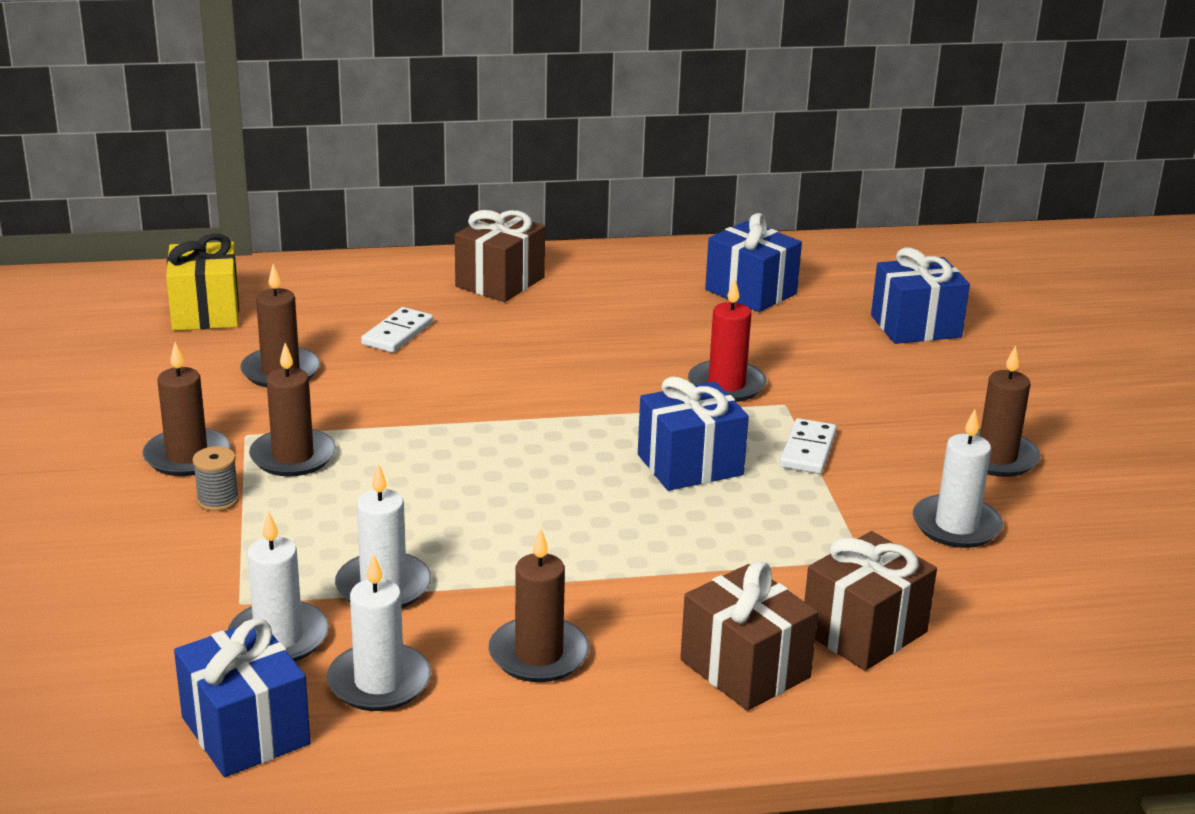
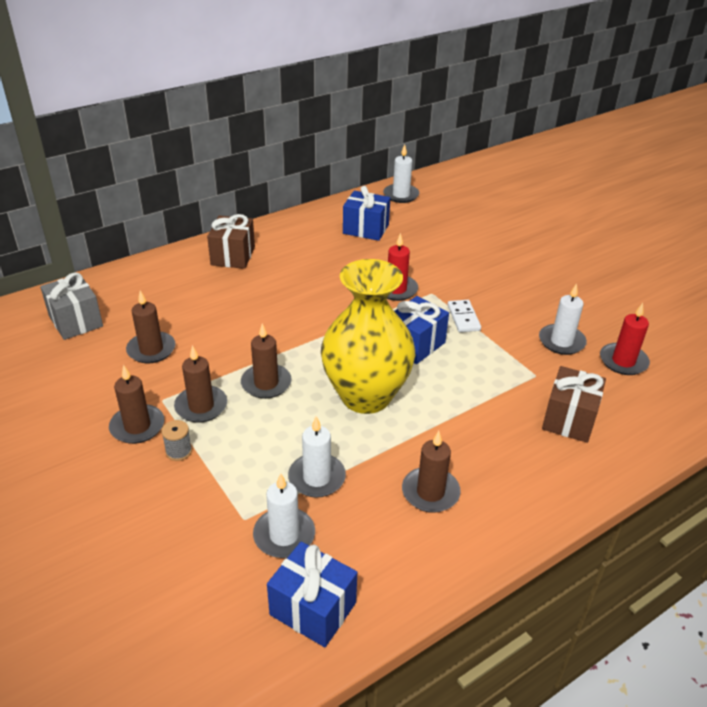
camera: 25 degrees left, 10 degrees up
yellow gift [166,233,239,331] -> grey gift [40,272,103,340]
white candle [327,553,431,711] -> white candle moved to [383,144,419,203]
white domino [361,307,433,353] -> none
brown gift [680,561,818,711] -> none
blue gift [871,247,970,344] -> none
brown candle [964,345,1041,477] -> brown candle moved to [241,323,292,399]
none -> yellow vase [321,259,415,414]
none -> red candle [600,303,650,375]

